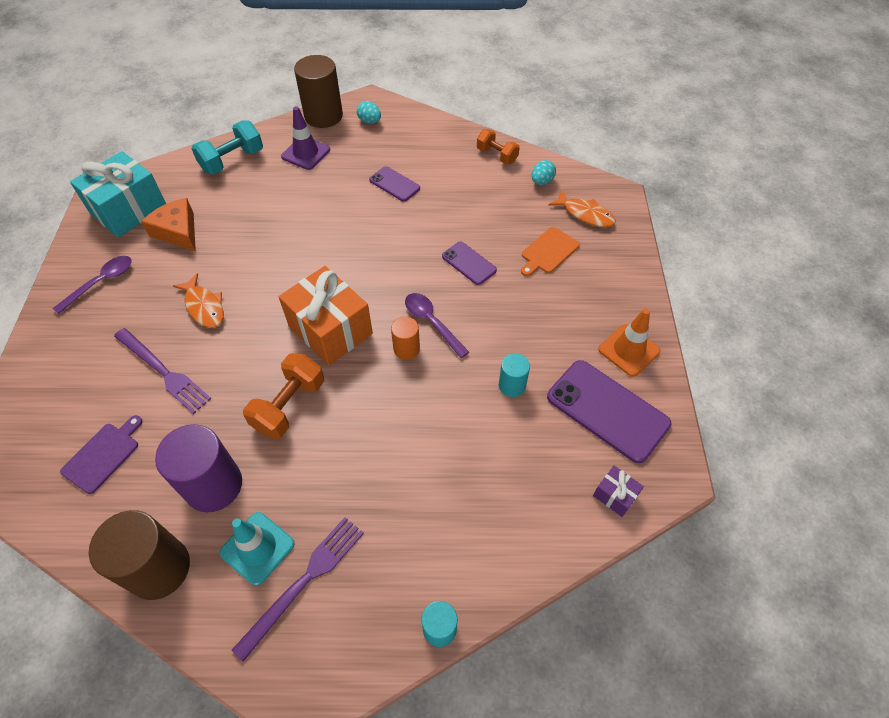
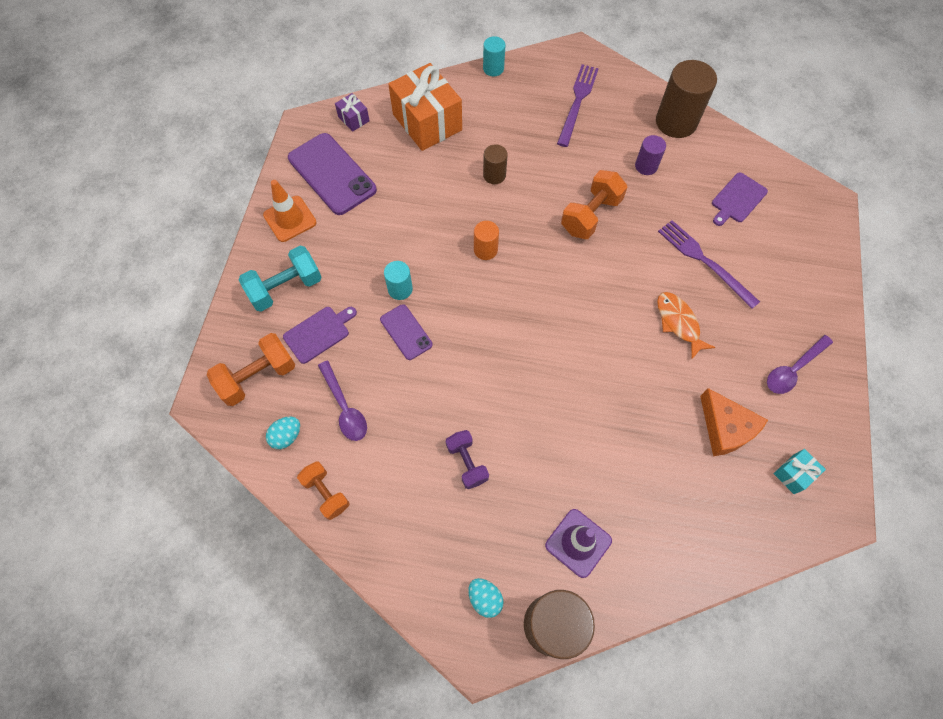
camera: 170 degrees left, 10 degrees up
turquoise gift [70,151,166,237] -> turquoise gift [774,449,826,494], size x0.45
purple cylinder [155,424,242,512] -> purple cylinder [635,135,666,175], size x0.53
turquoise dumbbell [191,120,263,175] -> turquoise dumbbell moved to [238,246,322,312]
turquoise traffic cone [220,512,295,586] -> none
purple fork [231,517,364,662] -> purple fork turned 150 degrees clockwise [557,64,599,147]
orange gift [279,266,373,366] -> orange gift moved to [388,63,462,151]
purple phone [369,166,420,202] -> purple dumbbell [446,430,489,489]
purple spoon [405,293,469,358] -> purple spoon moved to [318,361,367,441]
turquoise cylinder [499,353,530,397] -> turquoise cylinder moved to [384,261,413,300]
orange cutting board [521,227,580,276] -> purple cutting board [283,307,357,364]
orange fish [549,191,616,227] -> orange dumbbell [207,333,295,406]
none -> brown cylinder [483,144,508,184]

